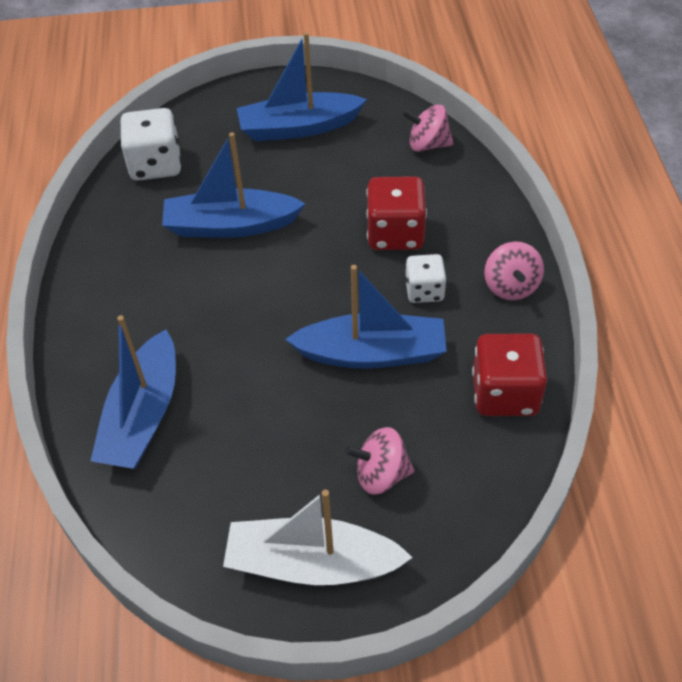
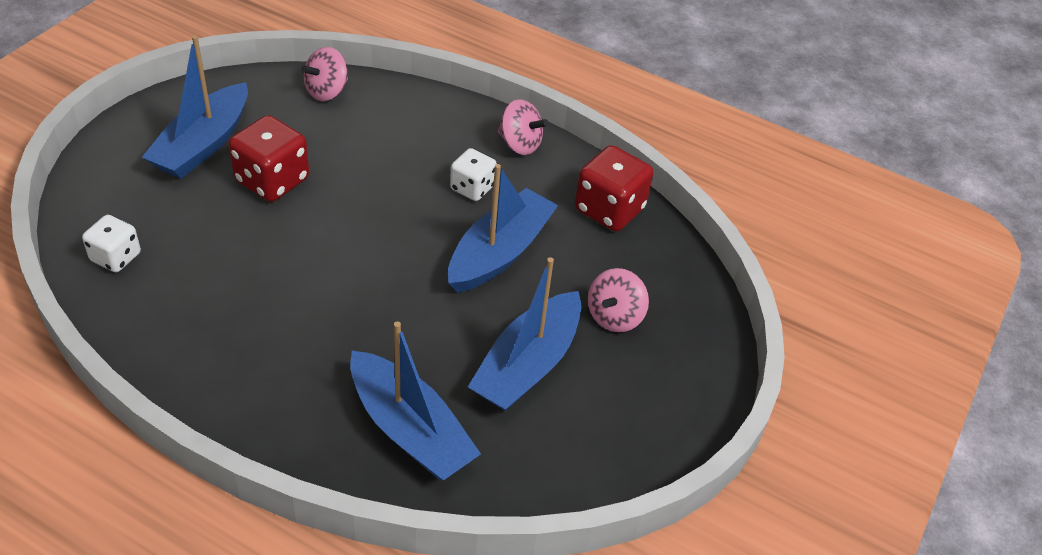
camera: 60 degrees left, 5 degrees down
white dice [120,108,182,181] -> white dice [82,215,141,272], size x0.62
blue boat [162,132,306,238] -> blue boat moved to [468,257,582,411]
white boat [223,490,413,585] -> none
red dice [366,176,427,250] -> red dice moved to [229,115,309,202]

